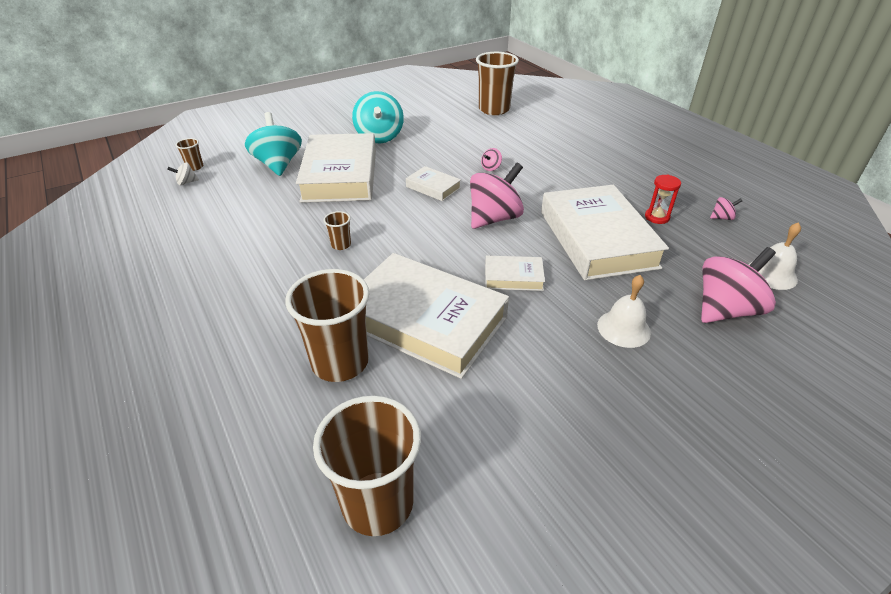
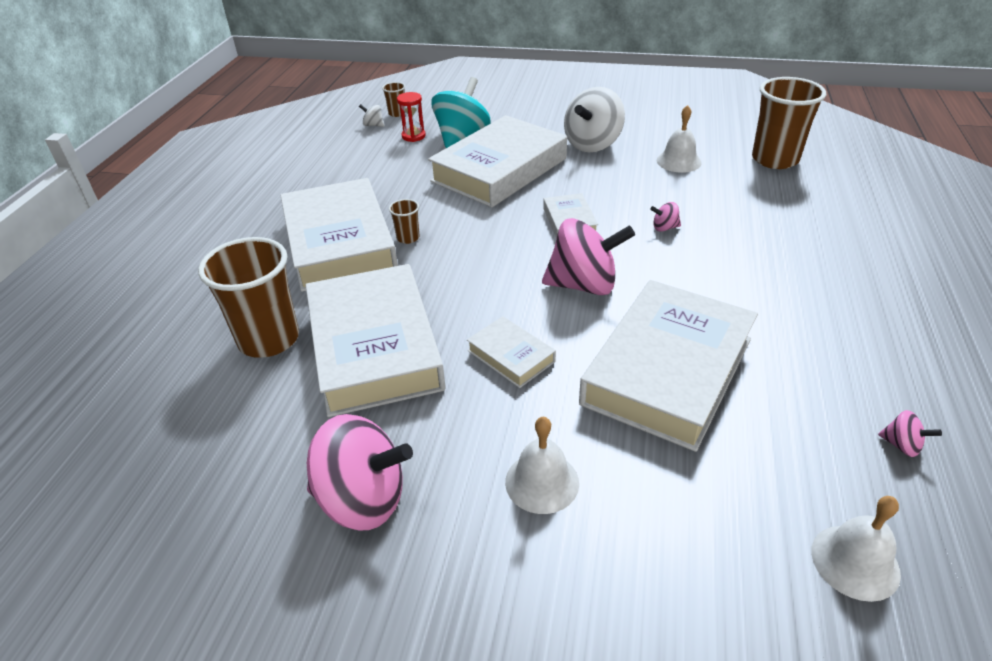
camera: 45 degrees right, 0 degrees up
brown cup [313,396,421,536] -> none
turquoise spinning top [352,91,404,143] -> white spinning top [564,87,625,152]
red hourglass [645,175,681,224] -> red hourglass moved to [397,92,426,142]
pink spinning top [701,247,776,323] -> pink spinning top moved to [307,414,413,530]
none -> white book [280,178,398,292]
none -> white bell [657,105,701,173]

